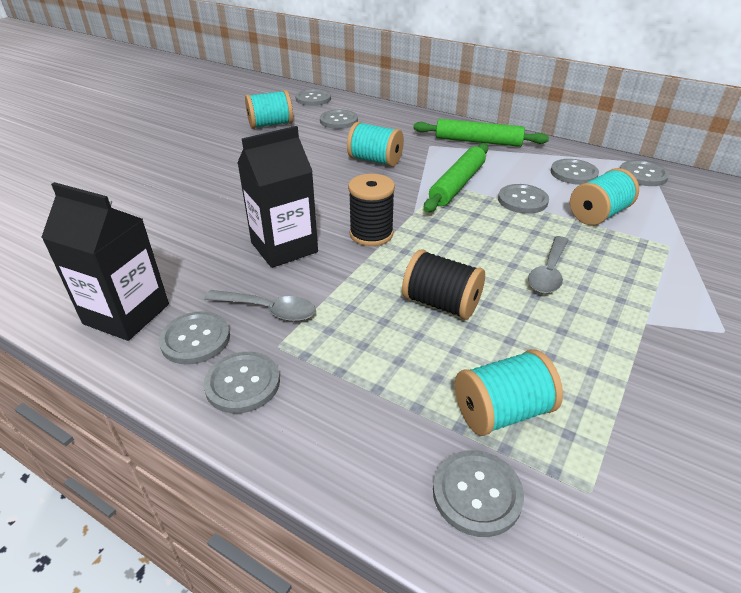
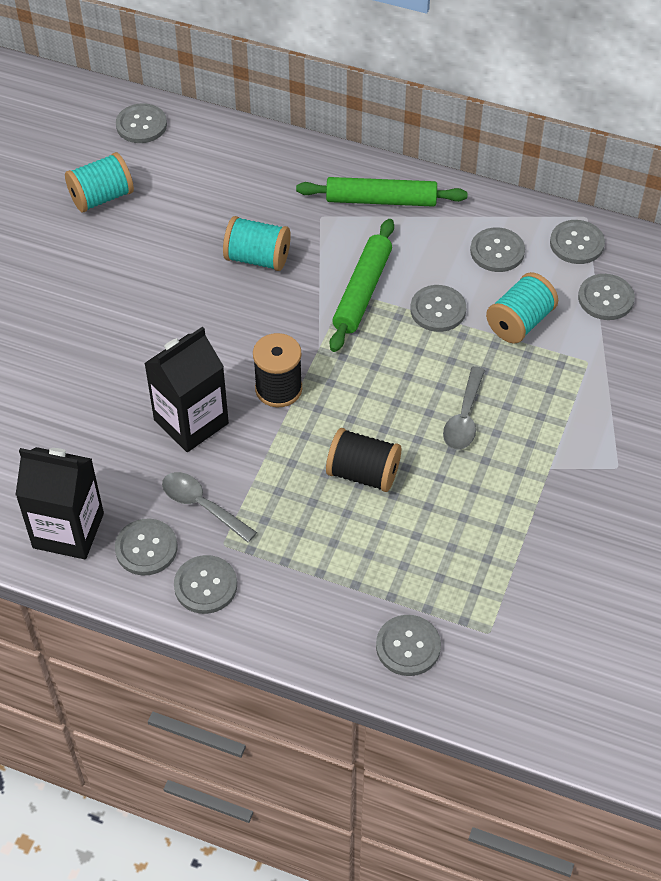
camera: 10 degrees left, 15 degrees up
grey spoon [204,290,316,322] -> grey spoon turned 150 degrees counterclockwise [162,472,257,543]
grey button [320,109,358,129] -> grey button moved to [578,274,635,320]
turquoise spool [455,349,563,436] -> none

